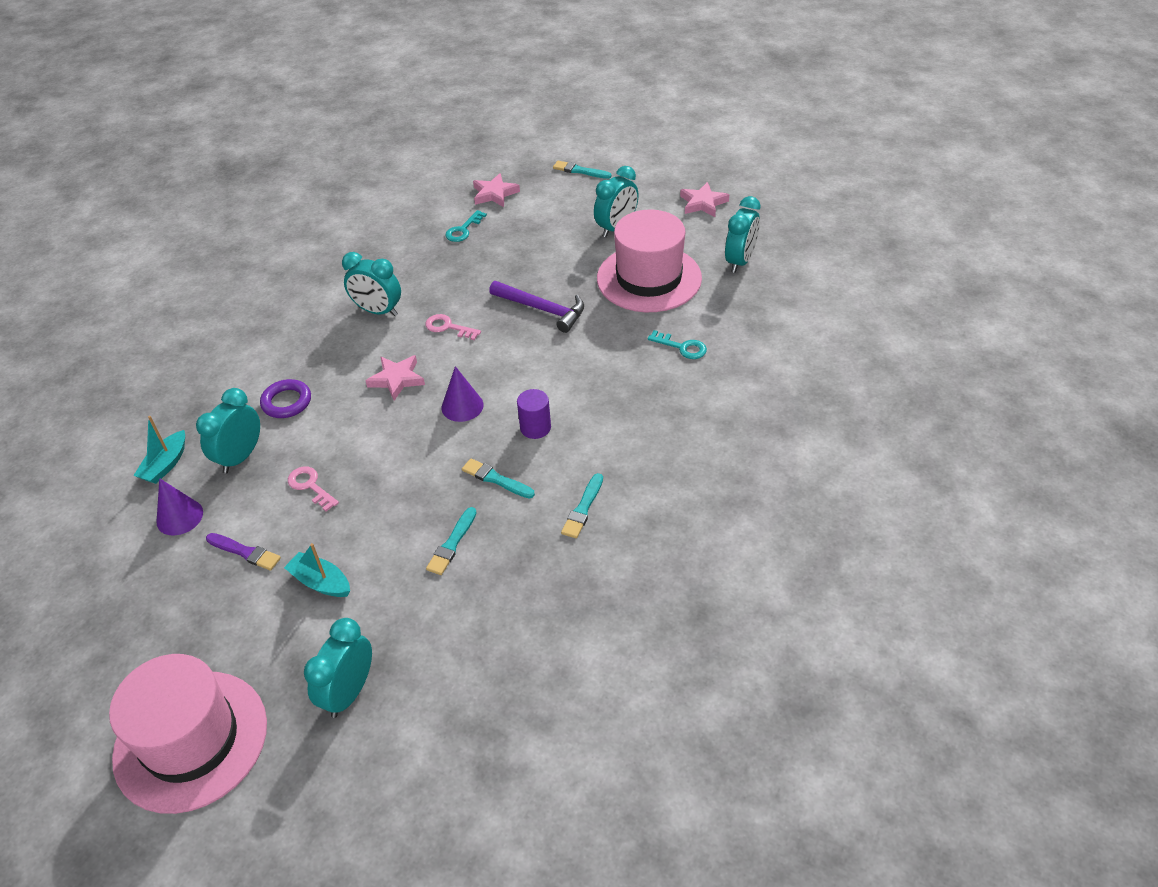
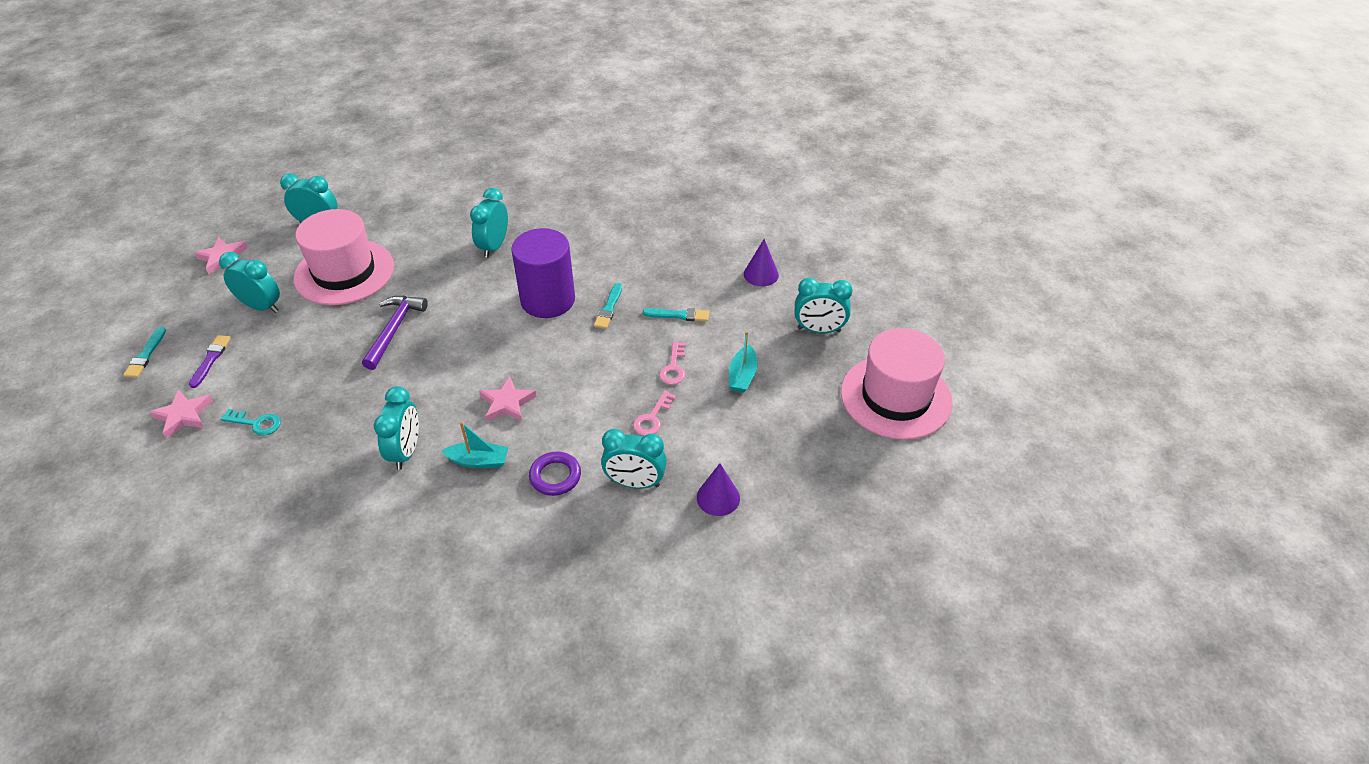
camera: 110 degrees left, 0 degrees up
turquoise boat [133,416,185,484] -> turquoise boat moved to [442,422,509,468]
purple brush [206,533,281,571] -> purple brush moved to [189,335,231,388]
pink key [425,314,481,340] -> pink key moved to [659,341,686,385]
purple cone [441,366,483,422] -> purple cone moved to [744,239,779,286]
purple cylinder [517,389,551,439] -> purple cylinder [511,228,575,318], size x2.10
turquoise brush [561,473,603,538] -> none
turquoise key [648,330,707,359] -> none
none -> turquoise clock [470,188,508,258]

